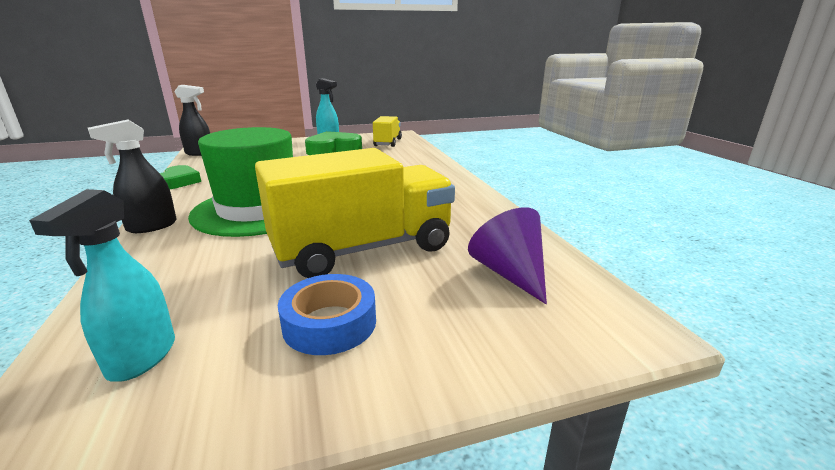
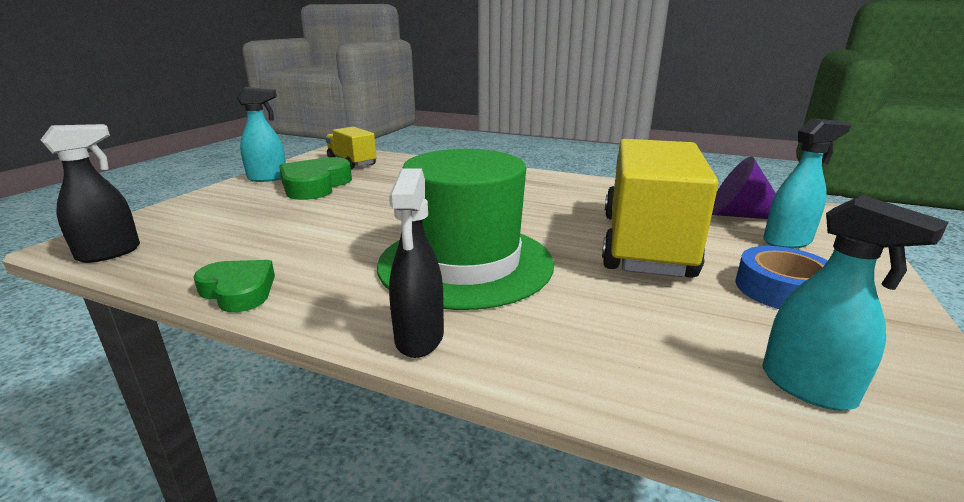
camera: 50 degrees left, 0 degrees up
none -> turquoise spray bottle [763,118,851,249]

